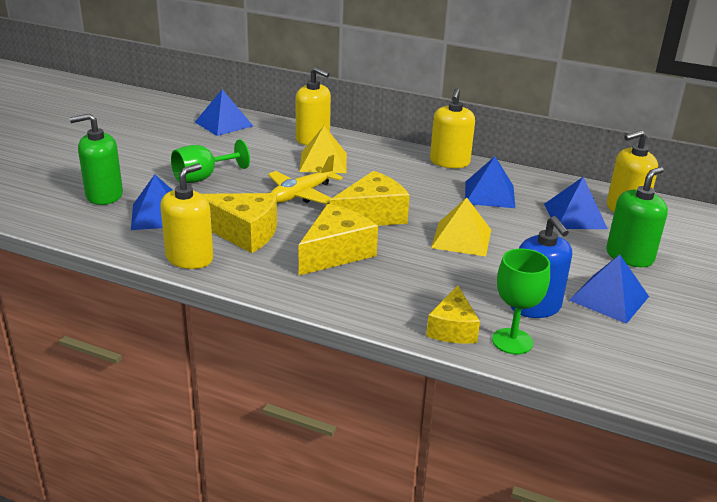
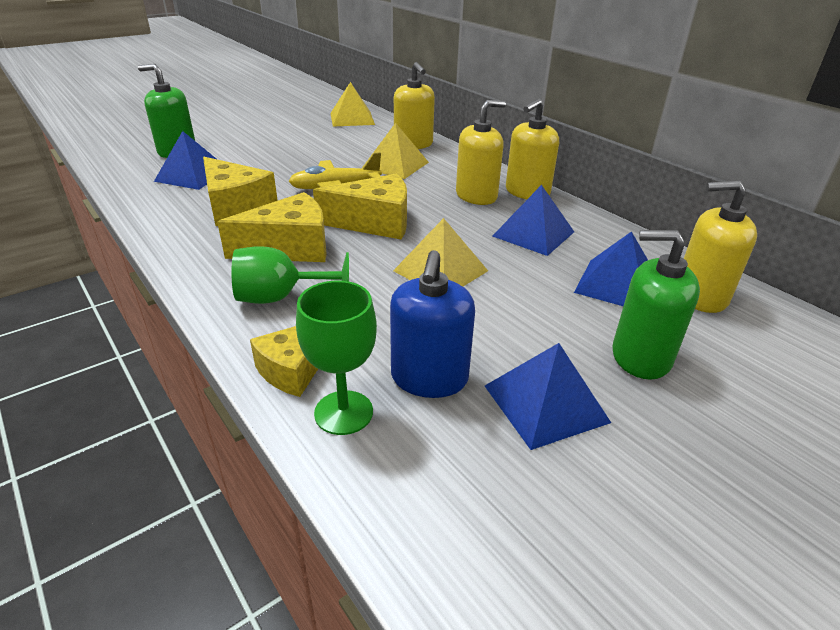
camera: 30 degrees right, 5 degrees up
yellow soap dispenser [160,163,213,269] -> yellow soap dispenser moved to [456,100,506,205]
green goblet [171,139,250,183] -> green goblet moved to [231,246,349,304]
blue pyramid [195,90,253,136] -> yellow pyramid [330,82,375,127]
green soap dispenser [606,167,668,267] -> green soap dispenser turned 150 degrees counterclockwise [612,230,700,380]

